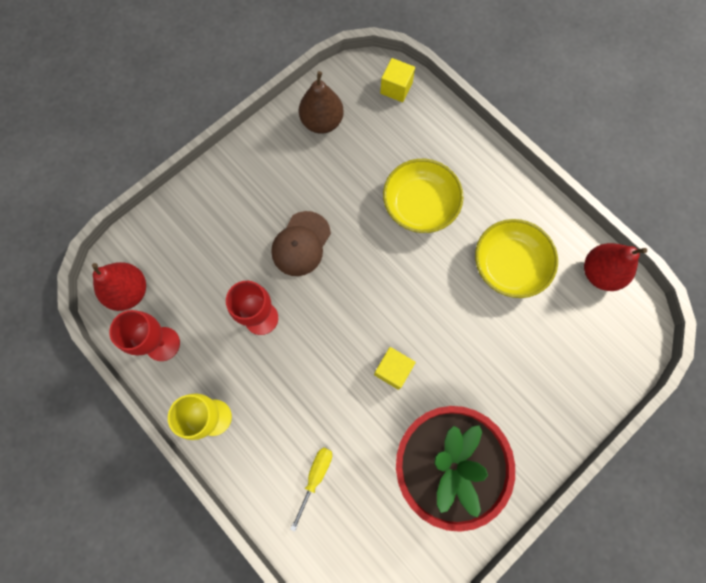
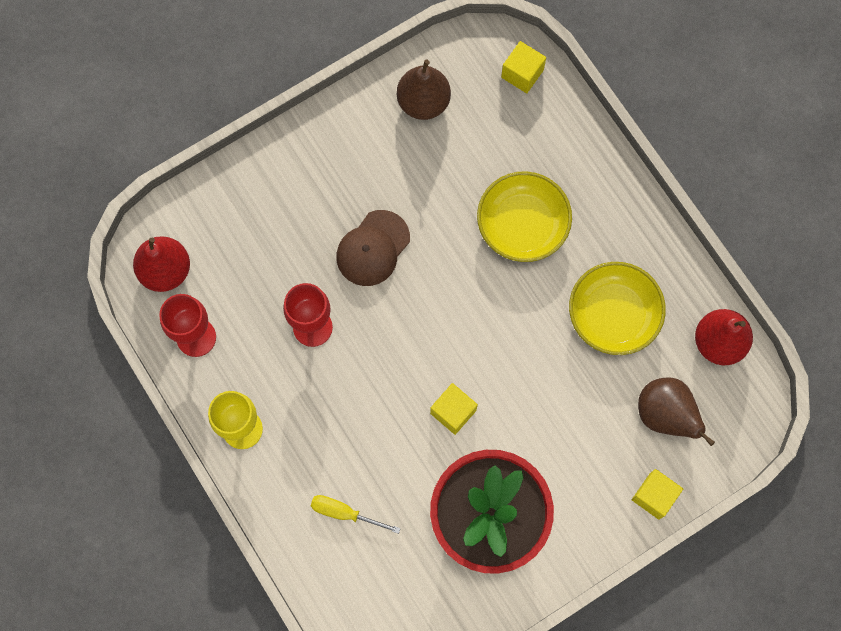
camera: 10 degrees right, 0 degrees up
yellow screwdriver [290,447,332,531] -> yellow screwdriver turned 105 degrees counterclockwise [311,495,401,534]
none -> yellow cube [632,469,683,520]
none -> brown pear [638,377,715,446]

